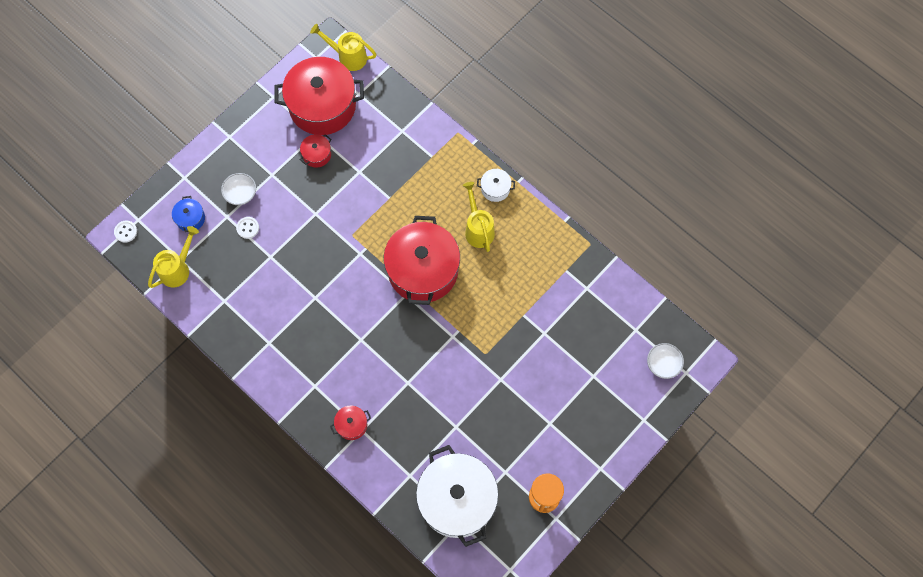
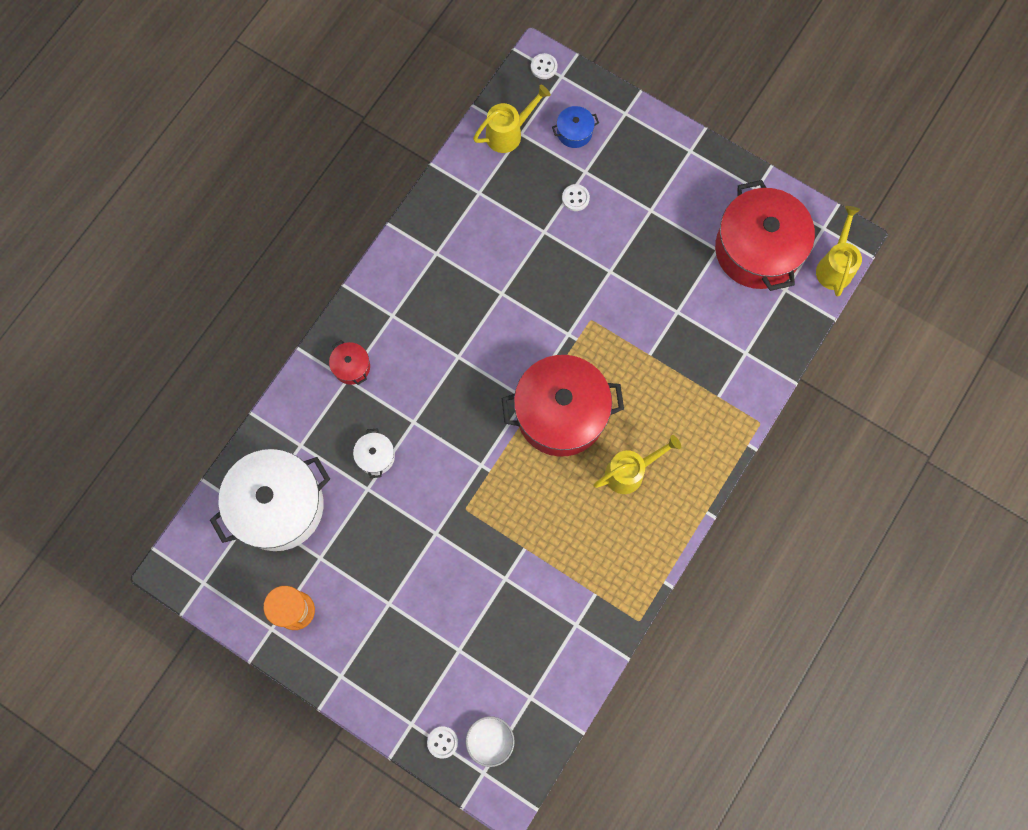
camera: 80 degrees right, 5 degrees up
yellow watering can [148,226,199,288] -> yellow watering can turned 60 degrees counterclockwise [473,85,551,153]
white bowl [221,173,256,205] -> none
red pot [300,134,331,168] -> none
white pot [477,169,515,202] -> white pot moved to [353,428,395,478]
none -> white button [427,726,458,759]

